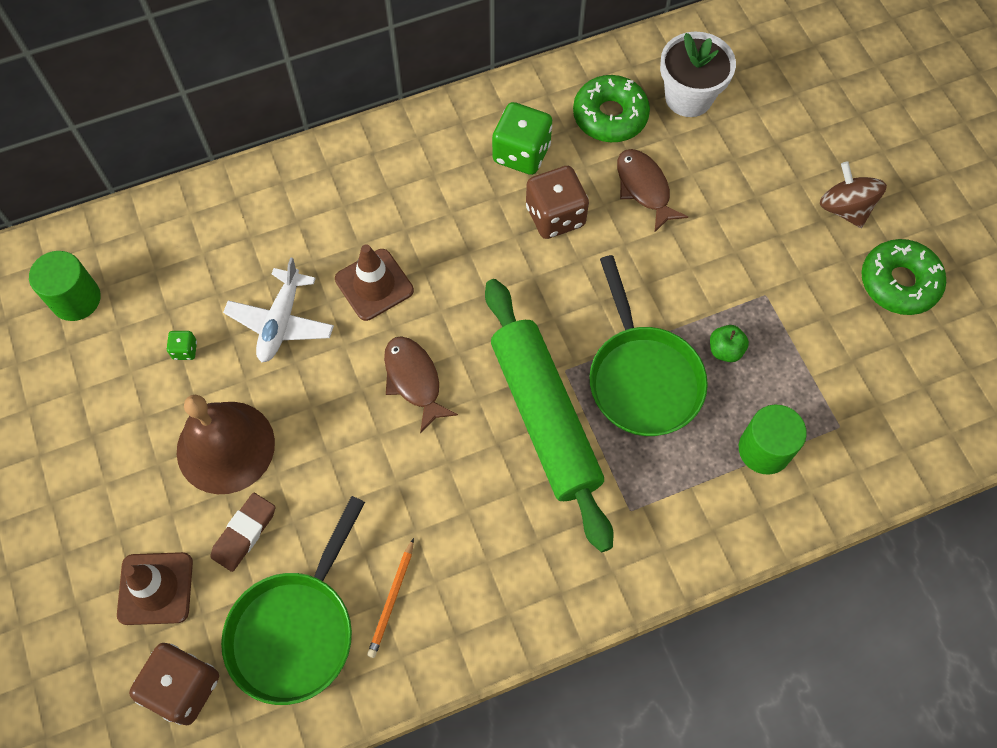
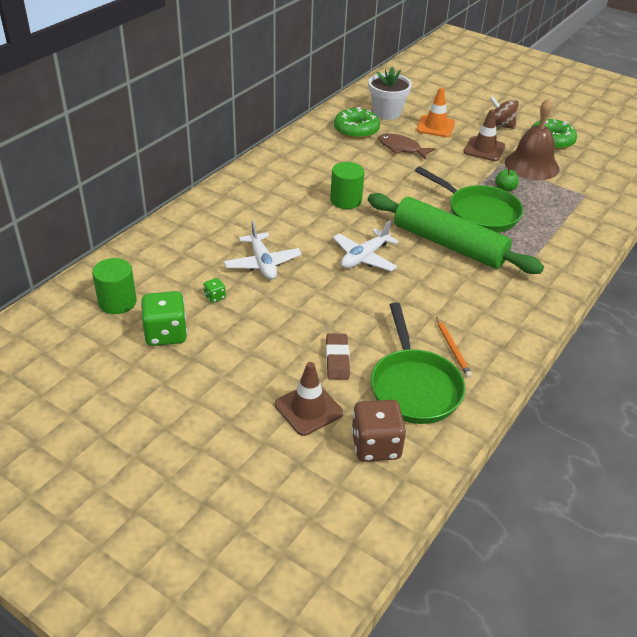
camera: 35 degrees left, 25 degrees down
brown bell [177,395,275,494] -> brown bell moved to [505,98,559,180]
brown traffic cone [335,244,414,321] -> brown traffic cone moved to [464,109,506,161]
brown fish [384,336,458,433] -> white plane [333,221,399,271]
green dice [492,102,552,175] -> green dice moved to [141,291,187,346]
brown dice [526,166,589,239] -> none
green cylinder [739,405,807,475] -> green cylinder moved to [330,162,364,209]
none -> orange traffic cone [416,88,455,137]

